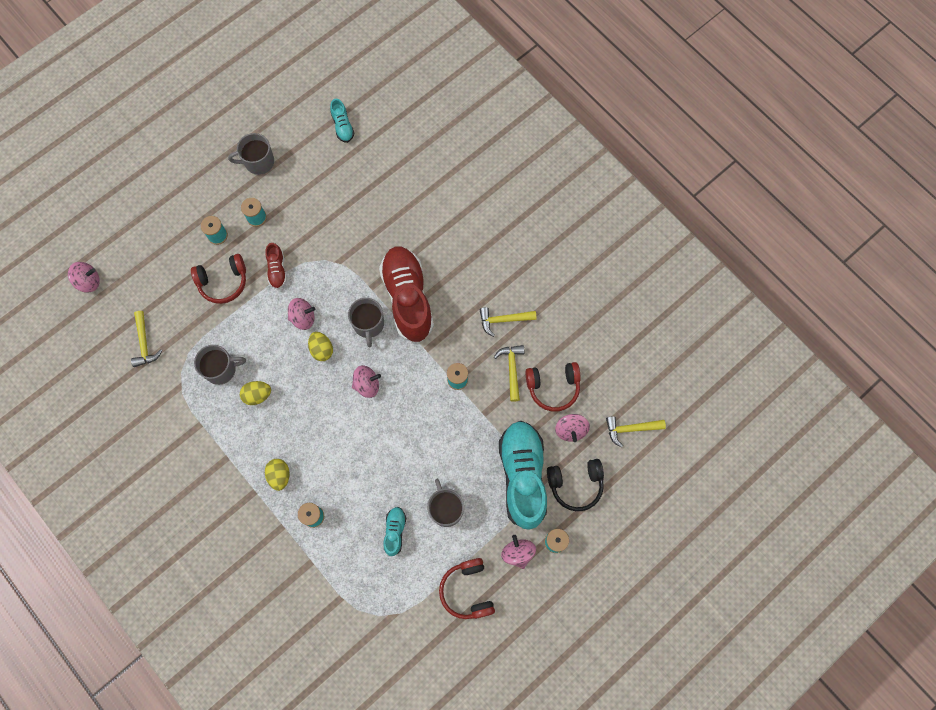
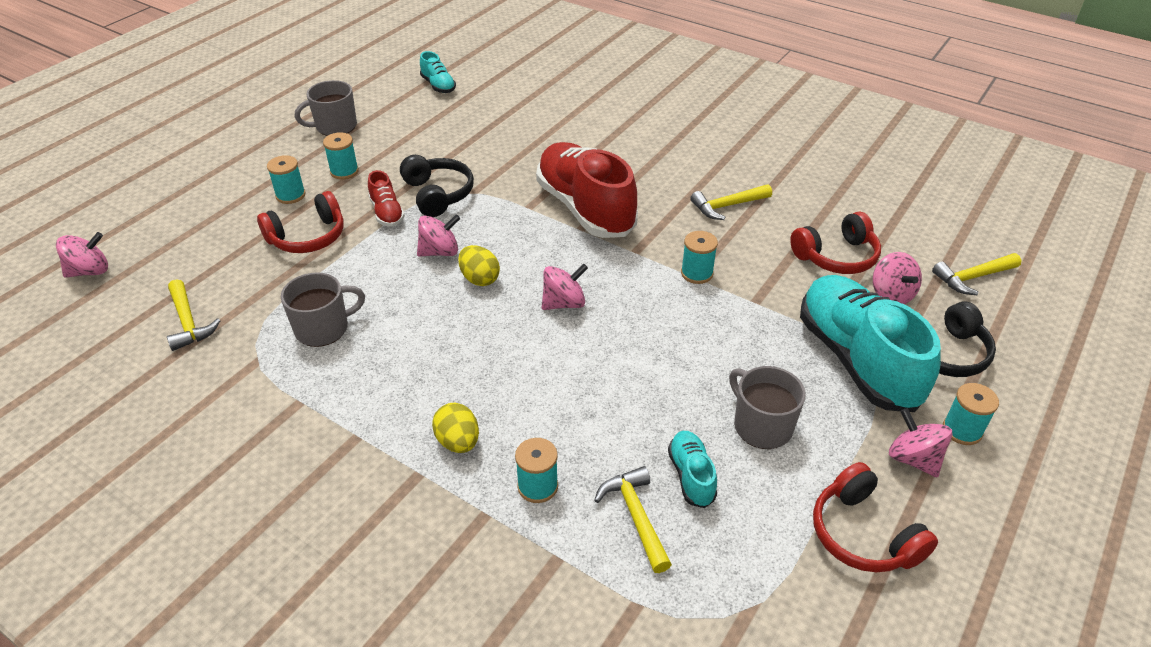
camera: 15 degrees left, 30 degrees down
yellow egg [240,381,271,405] -> none
grey mug [348,298,384,347] -> none
yellow hammer [494,345,524,402] -> yellow hammer moved to [594,466,672,573]
none -> black headphones [400,155,474,217]

